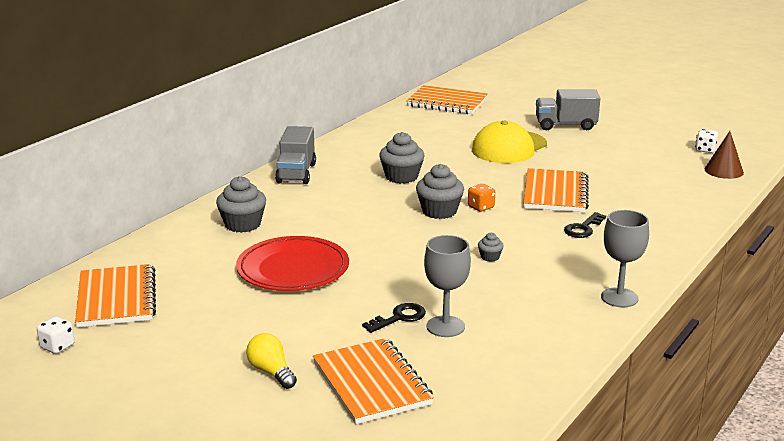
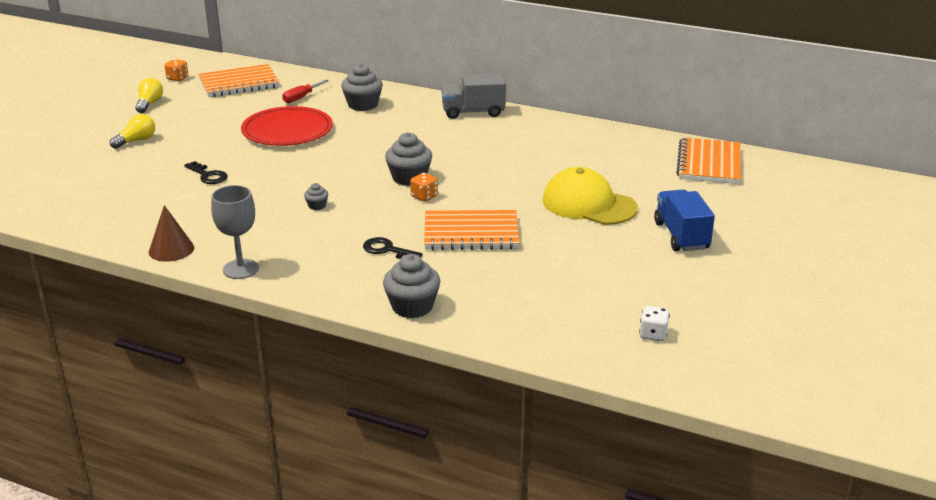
camera: 80 degrees right, 5 degrees up
white dice [37,316,75,354] -> orange dice [165,59,188,81]
orange notebook [313,338,434,424] -> none
grey cupcake [379,132,424,184] -> grey cupcake moved to [383,254,440,318]
grey goblet [424,235,471,337] -> none
grey truck [536,89,600,130] -> blue truck [654,190,715,251]
brown cone [705,131,744,179] -> brown cone moved to [149,205,194,262]
none -> yellow light bulb [135,78,163,113]
none -> red screwdriver [282,80,329,103]

